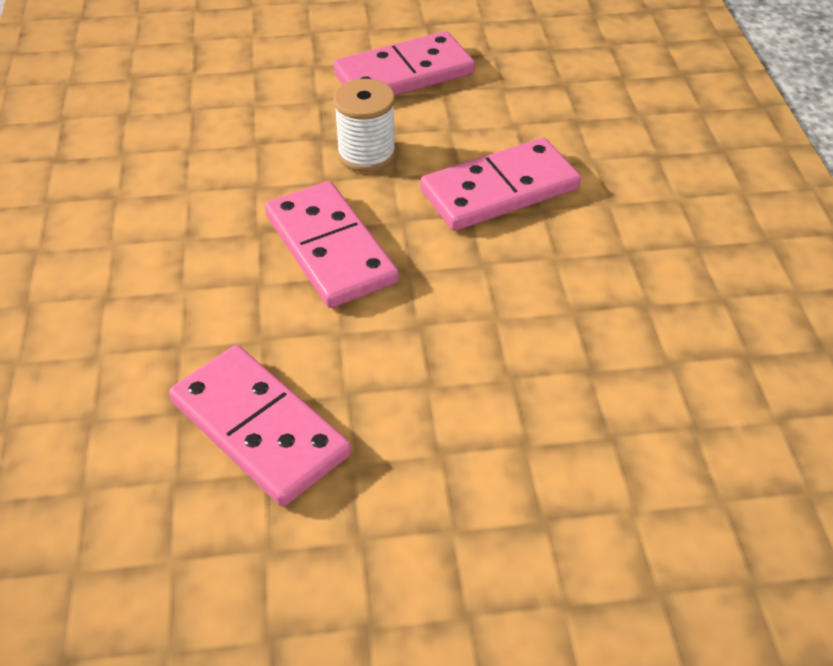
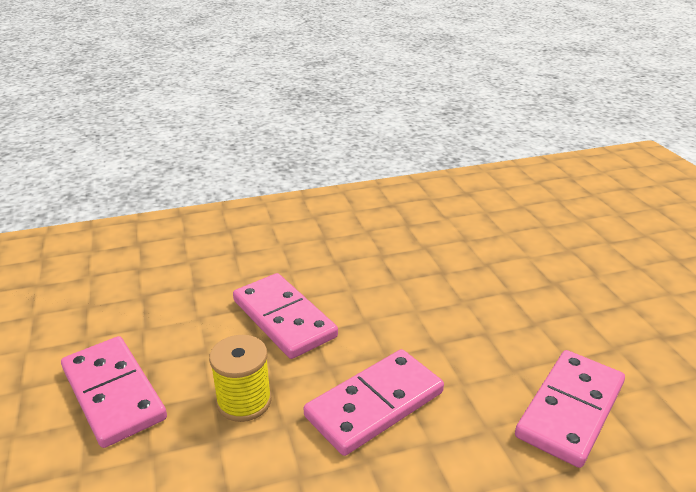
camera: 100 degrees left, 15 degrees down
white spool [333,79,396,172] -> yellow spool [209,335,271,422]

